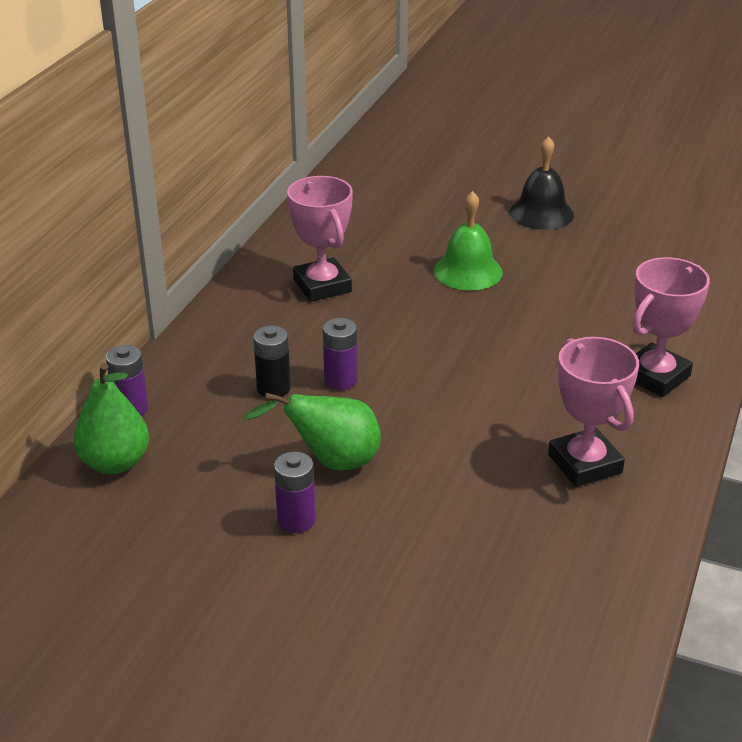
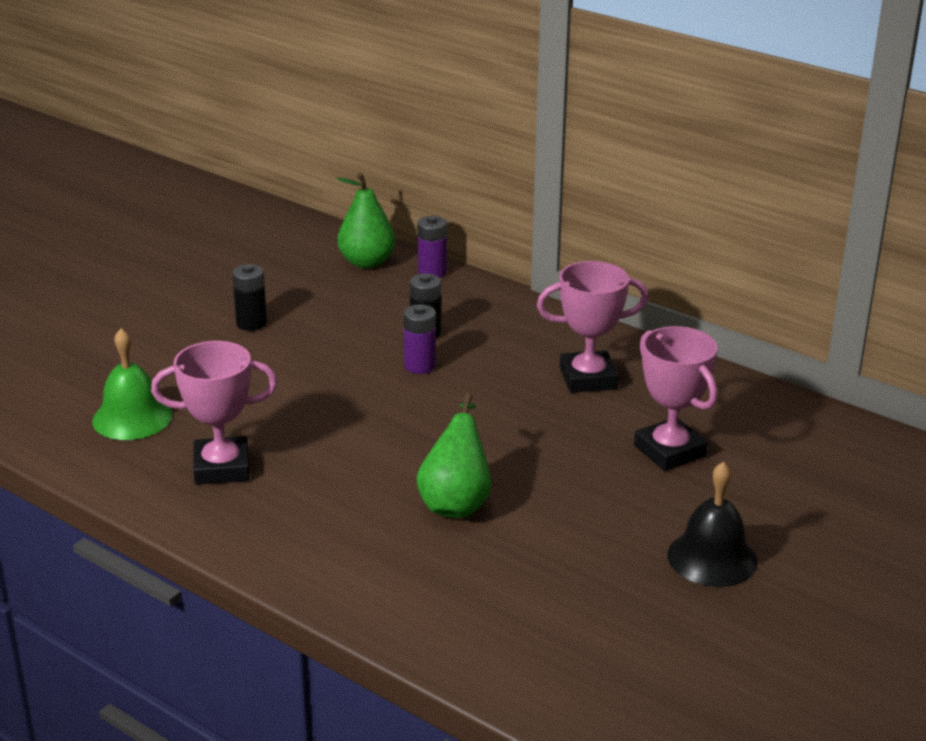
camera: 105 degrees right, 5 degrees down
green pear [244,393,381,471] -> green pear moved to [416,393,491,518]
purple battery [274,452,316,533] -> black battery [232,264,267,331]
green bell [434,191,503,290] -> green bell moved to [92,328,172,440]
pink trophy [632,257,710,397] -> pink trophy moved to [634,326,718,471]

